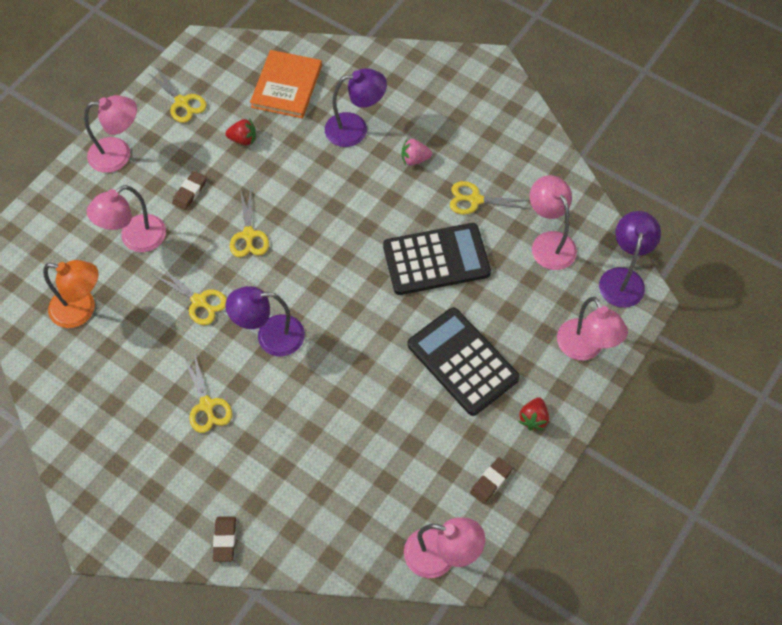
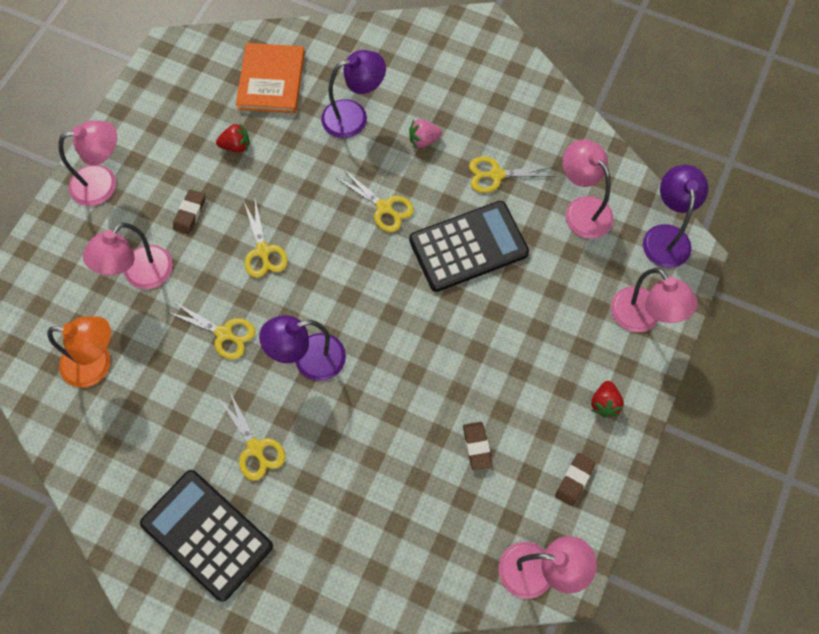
camera: 10 degrees left, 5 degrees up
yellow scissors [148,67,207,123] -> yellow scissors moved to [335,169,414,232]
brown eraser [213,516,236,562] -> brown eraser moved to [463,422,492,470]
black calculator [407,307,520,416] -> black calculator moved to [140,470,273,602]

